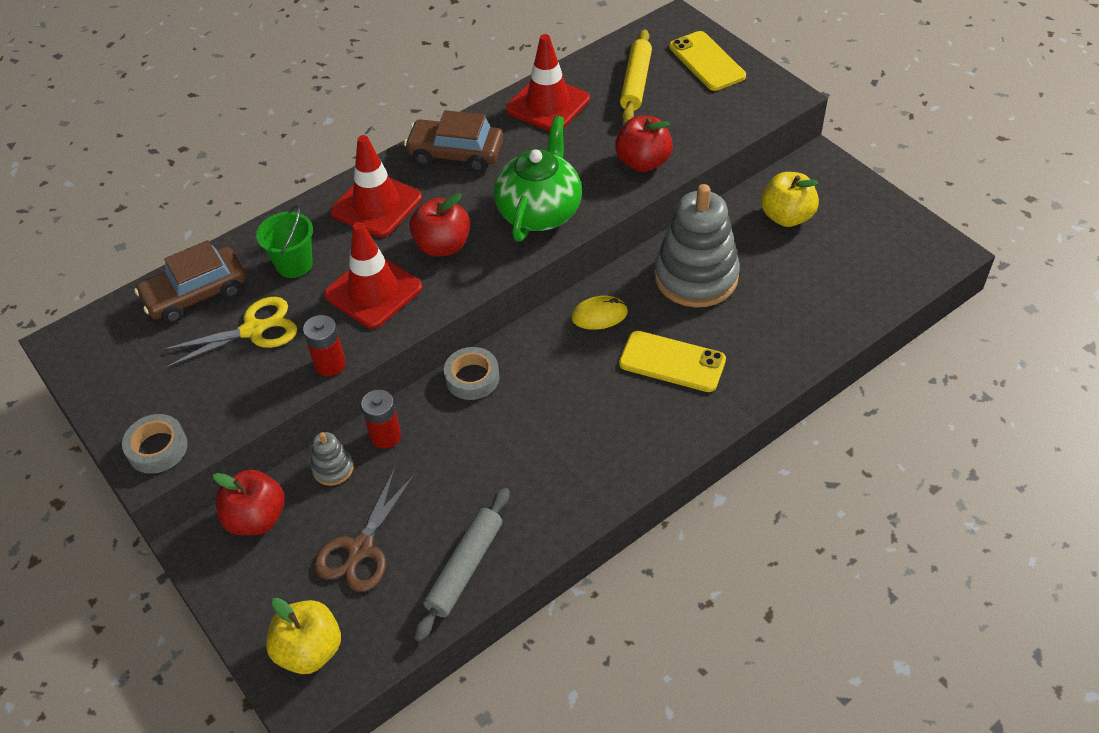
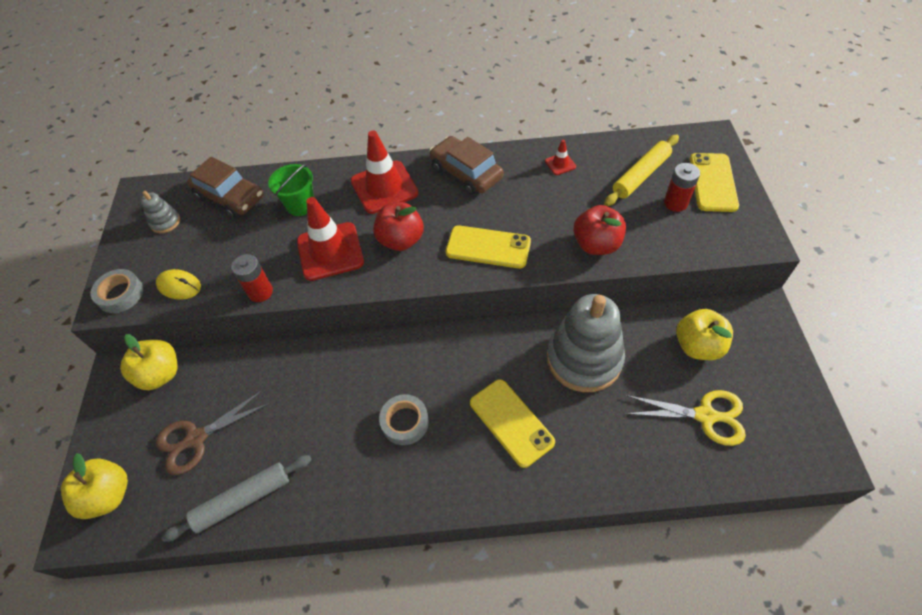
camera: 35 degrees right, 5 degrees up
brown car [134,240,246,323] -> brown car turned 150 degrees counterclockwise [187,157,264,218]
yellow scissors [161,297,297,368] -> yellow scissors moved to [624,390,746,446]
red apple [213,470,285,535] -> yellow apple [120,334,178,390]
grey stacking toy [311,432,354,486] -> grey stacking toy moved to [140,191,180,233]
red battery [361,390,401,449] -> red battery moved to [664,163,700,212]
grey tape [444,347,499,400] -> grey tape moved to [379,394,429,445]
green teapot [494,116,582,242] -> yellow phone [446,225,531,269]
red traffic cone [506,34,590,132] -> red traffic cone [545,140,576,175], size x0.45
yellow mouse [571,296,628,330] -> yellow mouse moved to [156,269,201,300]

